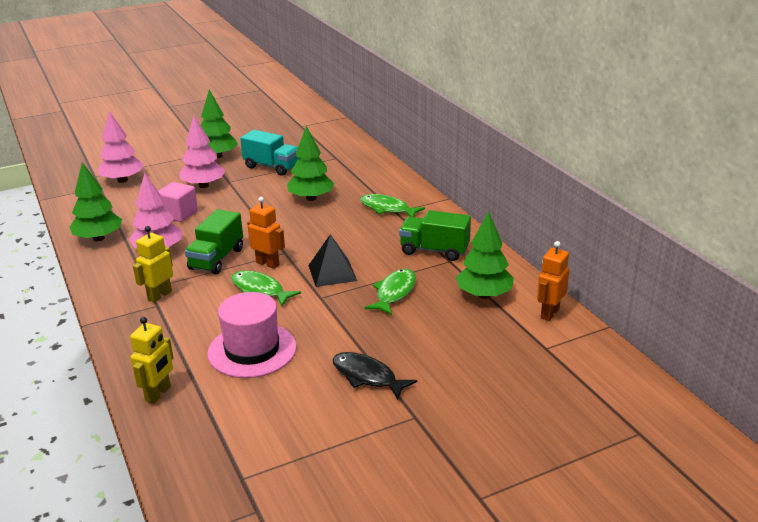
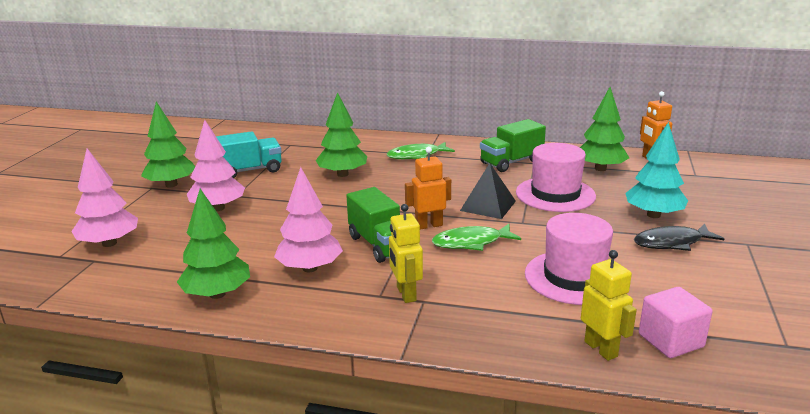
camera: 50 degrees left, 5 degrees down
pink cube [158,182,198,222] -> pink cube moved to [639,287,713,358]
green fish [364,269,416,315] -> pink hat [516,143,596,212]
none -> turquoise tree [625,122,688,218]

